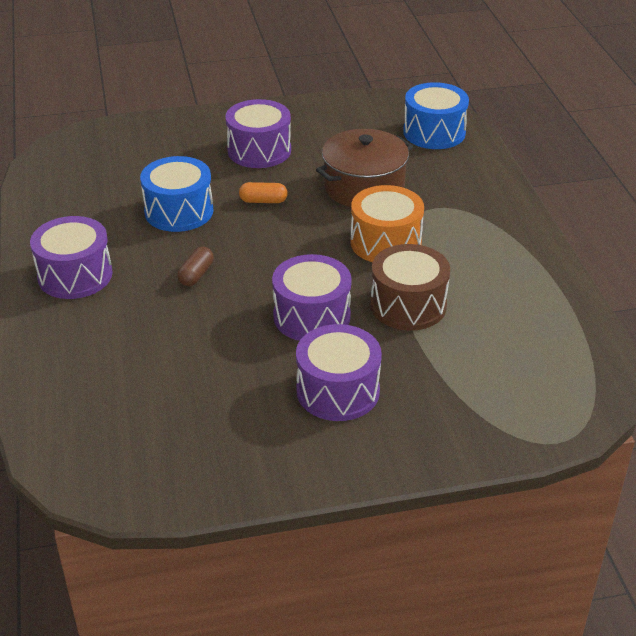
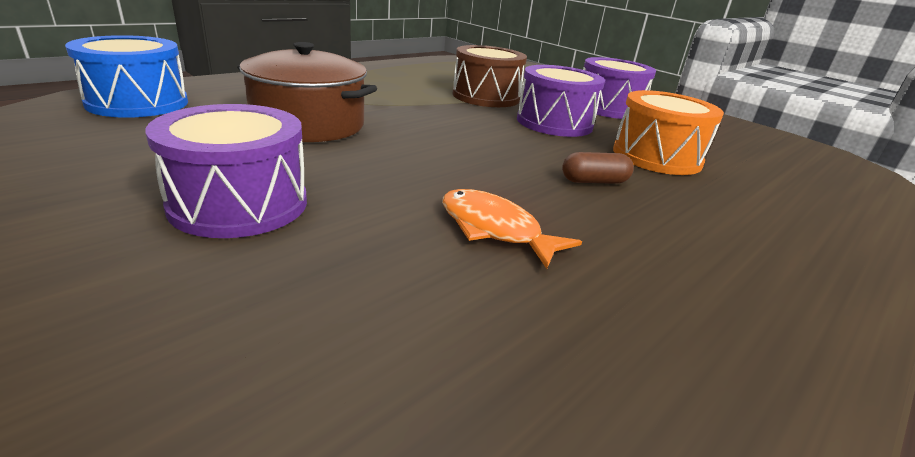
camera: 125 degrees left, 10 degrees down
purple drum [30,216,113,299] -> none
blue drum [140,156,213,232] -> orange fish [442,189,582,269]
orange capsule [239,182,288,203] -> none
orange drum [350,185,424,262] -> orange drum moved to [613,90,724,175]

